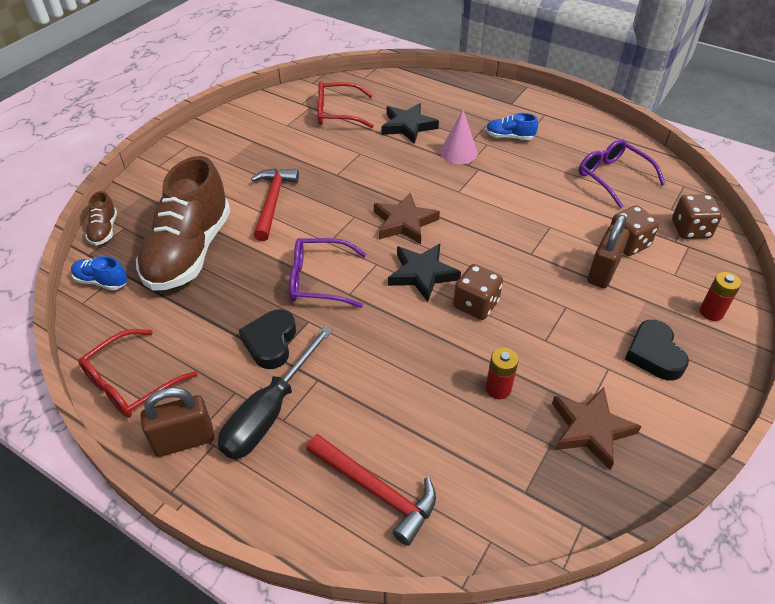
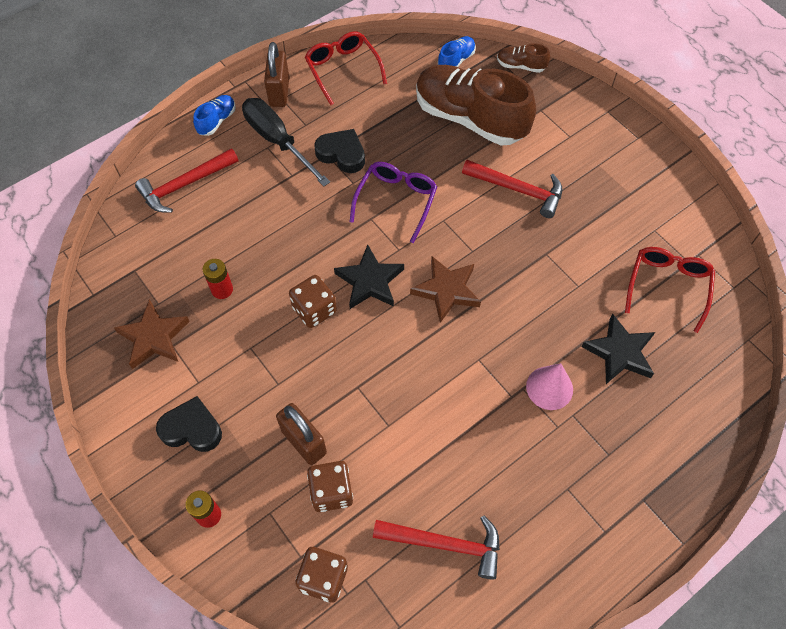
camera: 110 degrees right, 15 degrees up
blue shoe [486,113,538,140] -> blue shoe moved to [193,95,236,136]
purple glasses [579,139,665,209] -> red hammer [373,516,499,580]

